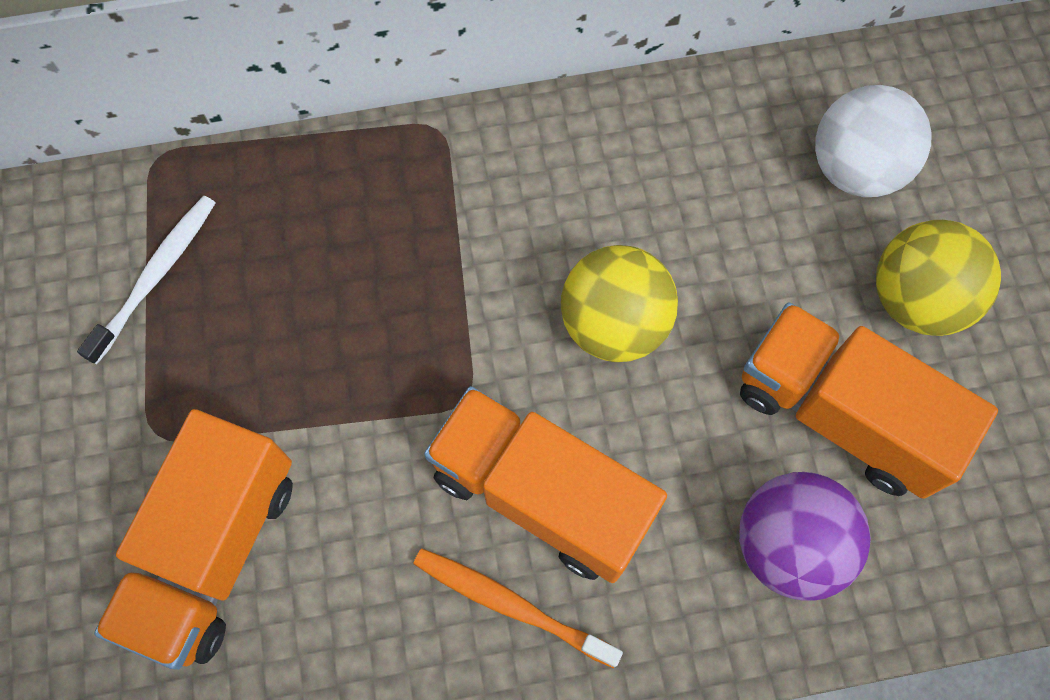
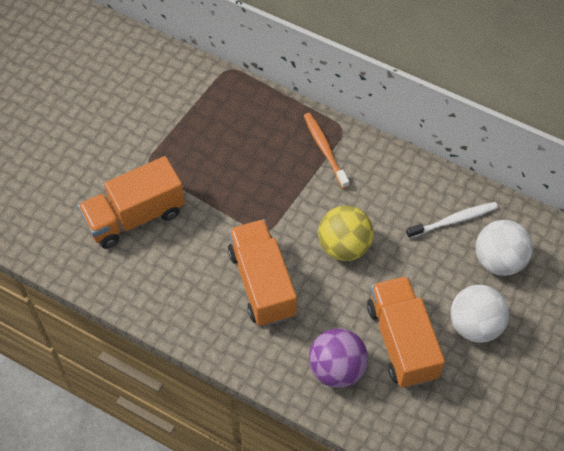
camera: 40 degrees right, 10 degrees down
white toothbrush [77,196,215,364] -> white toothbrush moved to [406,202,498,239]
orange toothbrush [413,548,623,668] -> orange toothbrush moved to [304,113,349,189]
yellow ball [876,220,1001,336] -> white ball [450,285,509,343]

